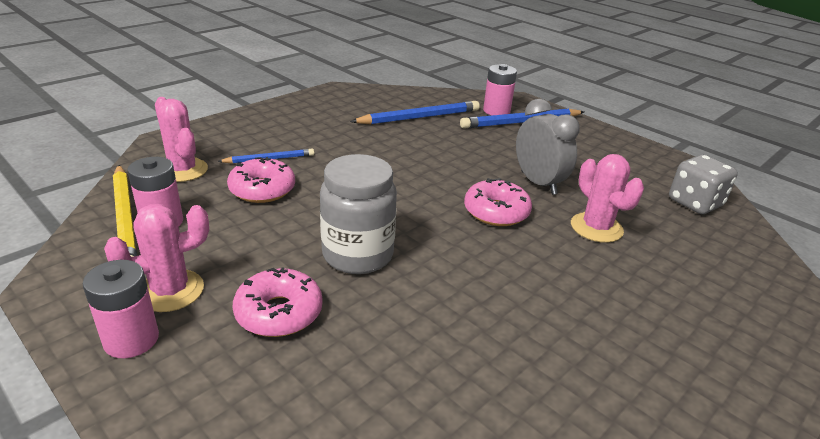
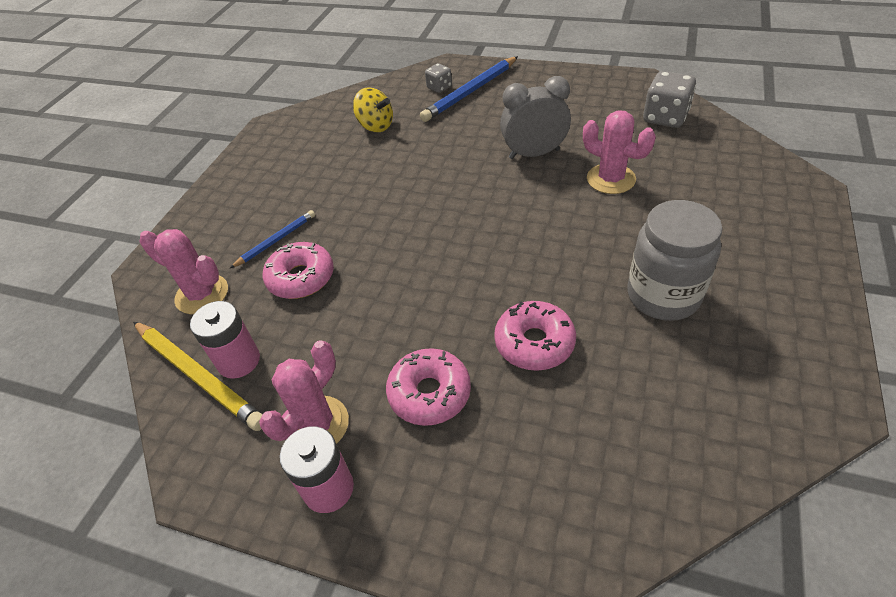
camera: 20 degrees left, 15 degrees up
grey jar [320,154,397,274] -> grey jar moved to [627,200,723,321]
blue pencil [350,101,480,124] -> yellow spinning top [353,87,393,132]
pink donut [464,178,532,226] -> pink donut moved to [494,301,576,371]
pink battery [483,64,517,115] -> grey dice [425,63,452,93]
grey clock [516,99,580,195] -> grey clock turned 45 degrees counterclockwise [500,76,571,159]

